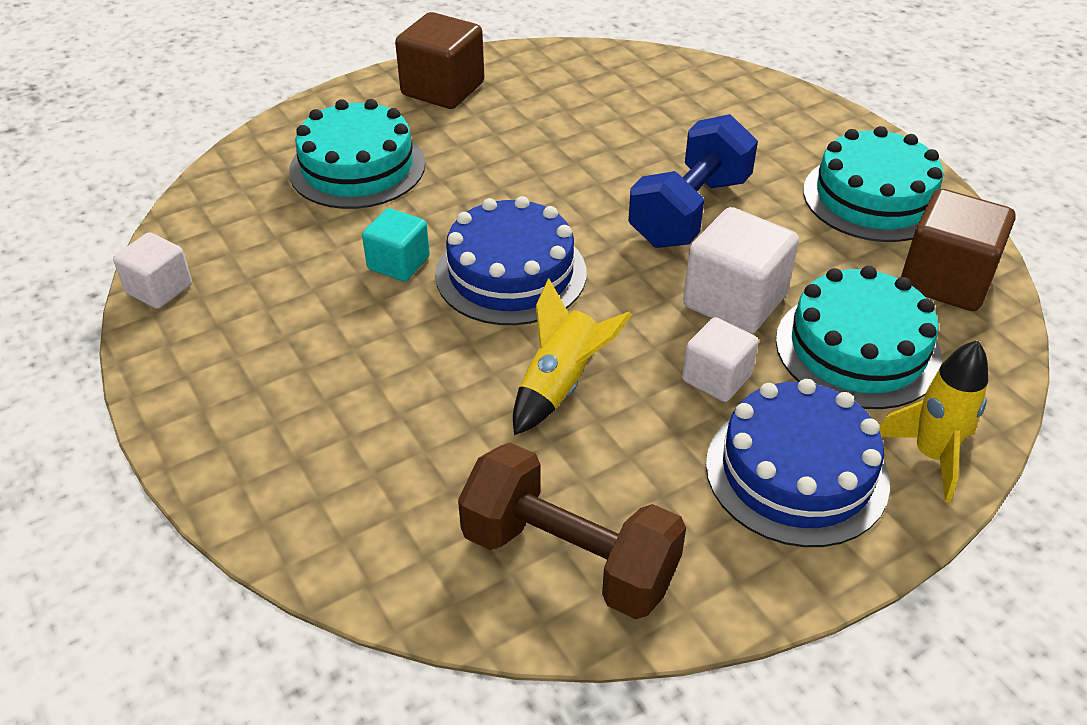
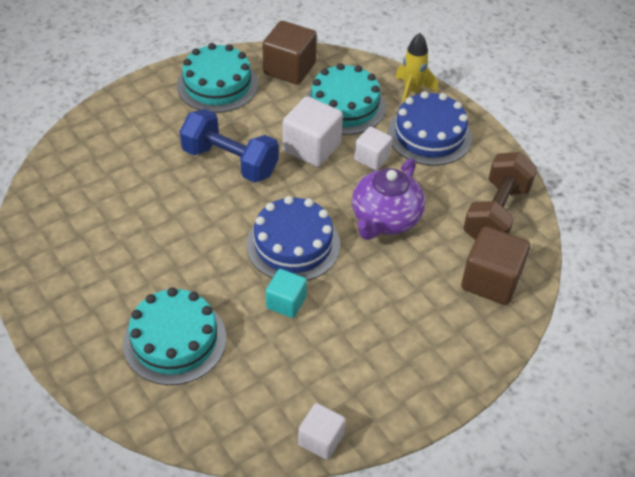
camera: 95 degrees left, 5 degrees up
brown cube [395,12,484,109] -> brown cube moved to [461,226,530,305]
yellow rocket [513,278,632,435] -> purple teapot [352,158,425,240]

